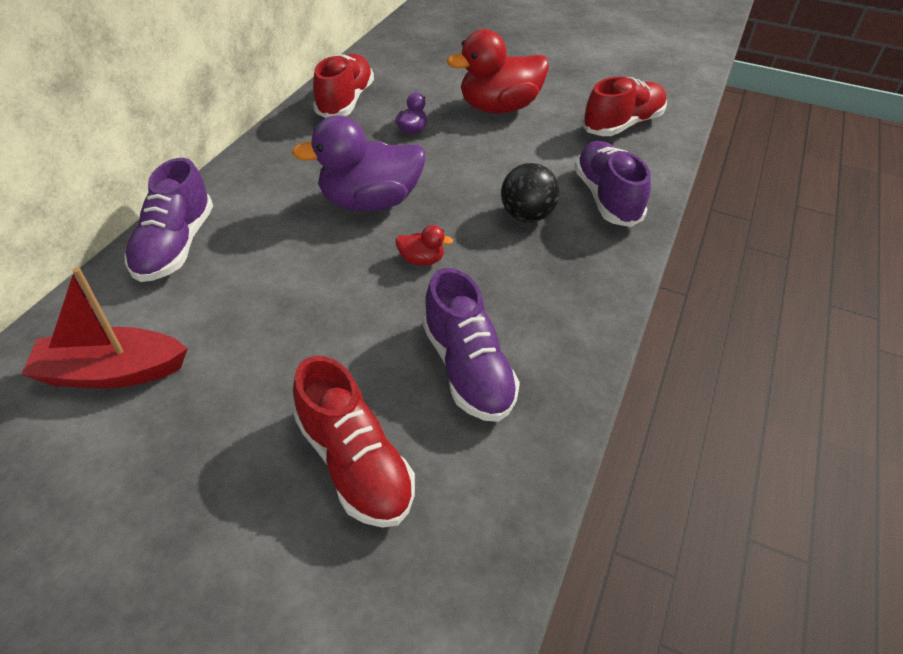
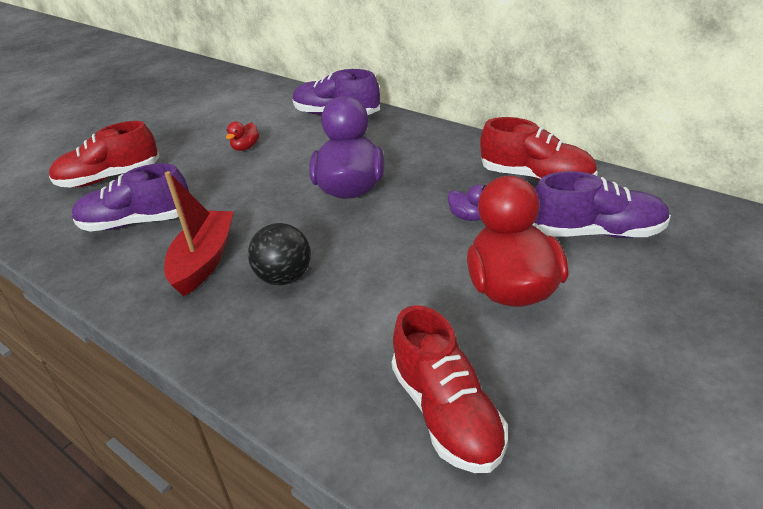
camera: 110 degrees right, 10 degrees down
red boat [21,267,188,388] -> red boat moved to [164,171,234,296]
red duck [396,225,453,266] -> red duck moved to [226,121,259,151]
purple shoe [574,141,651,227] -> purple shoe moved to [533,171,671,238]

